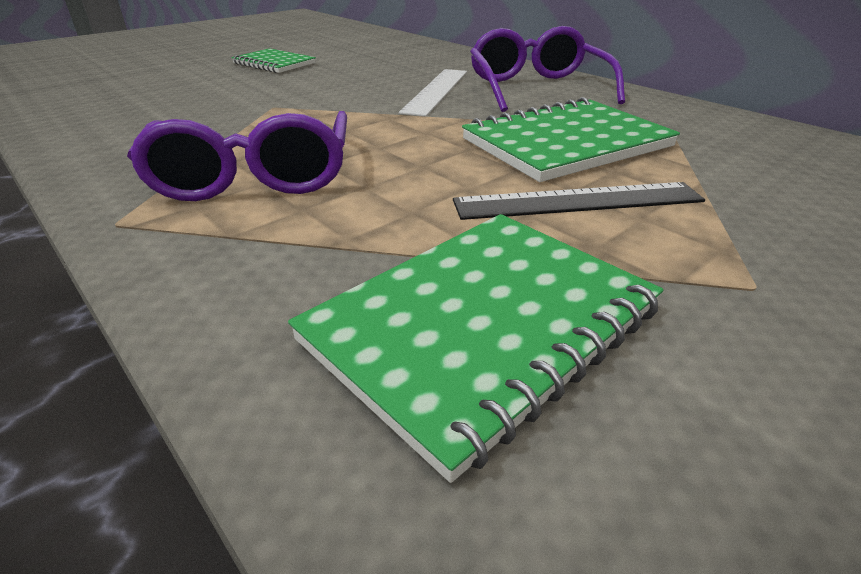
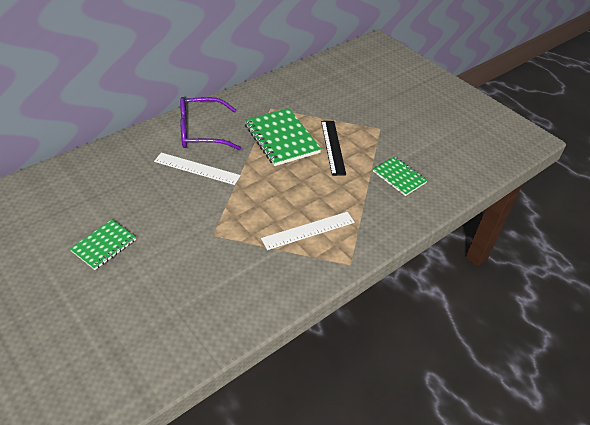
camera: 90 degrees left, 10 degrees up
purple glasses [127,111,347,201] -> white ruler [261,212,355,250]
green notebook [288,214,663,483] -> green notebook [373,156,428,196], size x0.60

